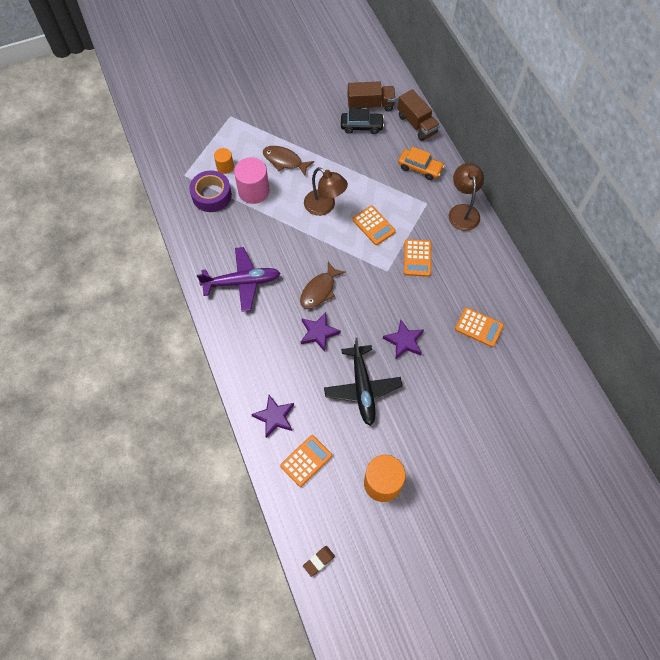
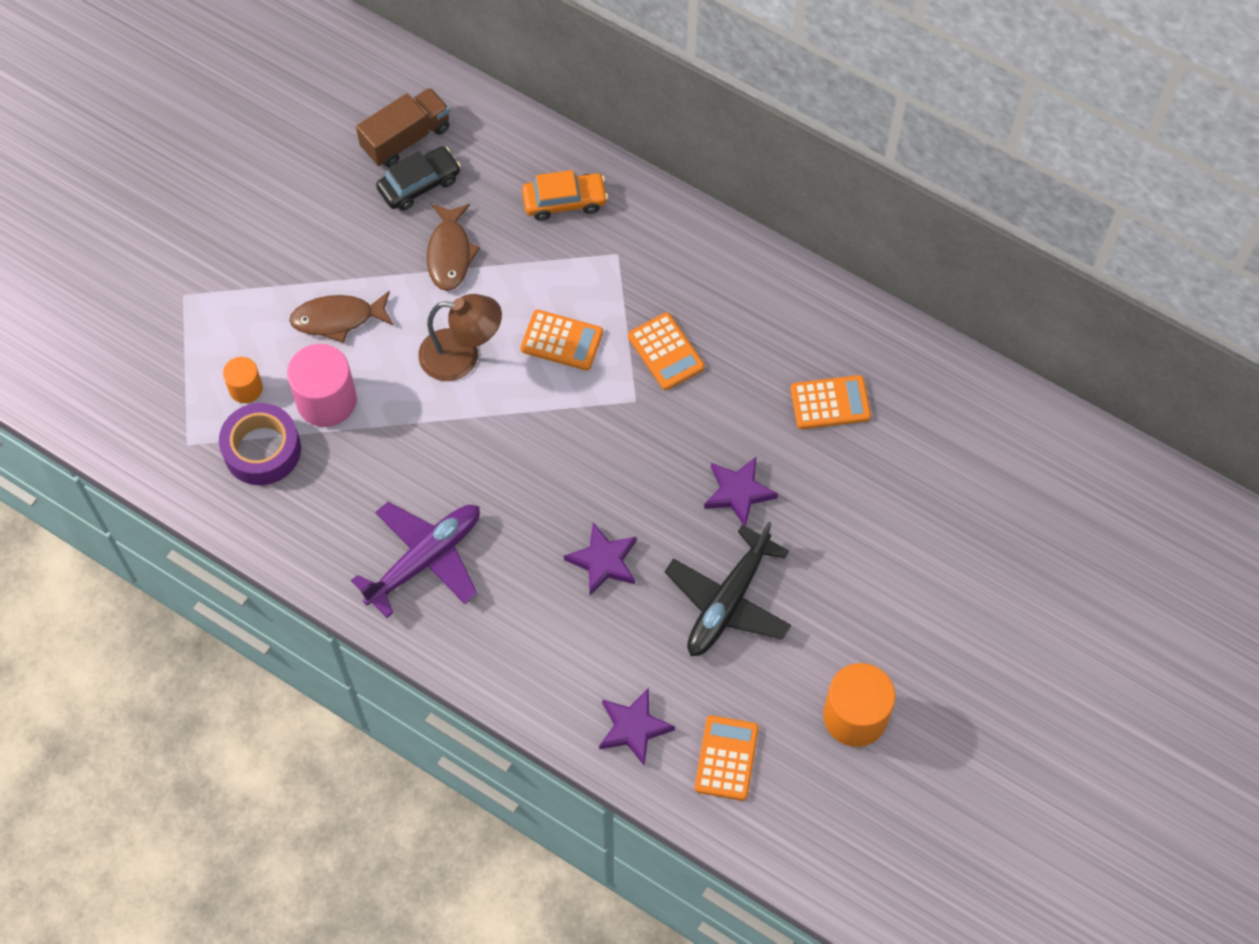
camera: 35 degrees left, 0 degrees up
brown fish [300,262,346,309] -> brown fish moved to [427,204,480,291]
brown eraser [303,546,335,577] -> none
black plane [324,338,402,426] -> black plane turned 75 degrees clockwise [665,522,792,656]
brown truck [397,89,440,141] -> none
brown lamp [449,163,484,231] -> none

